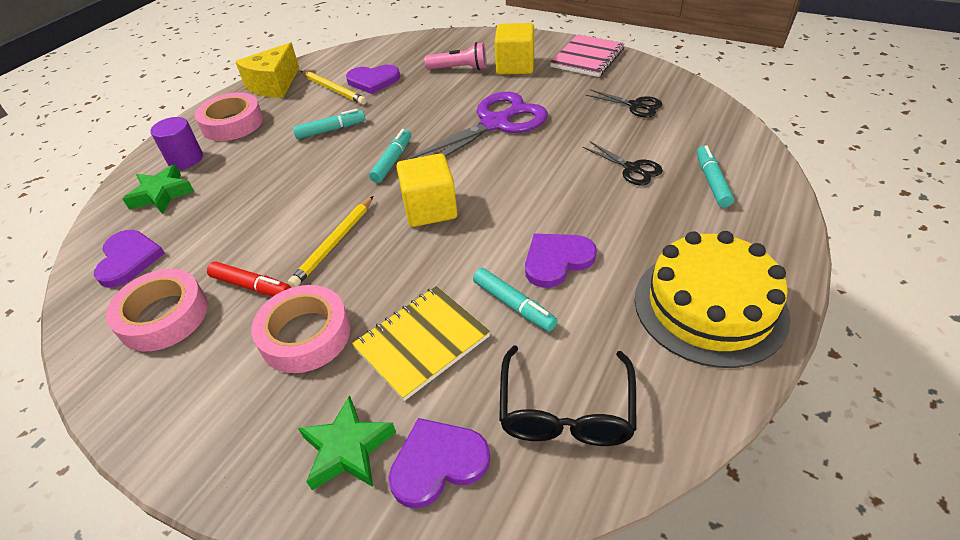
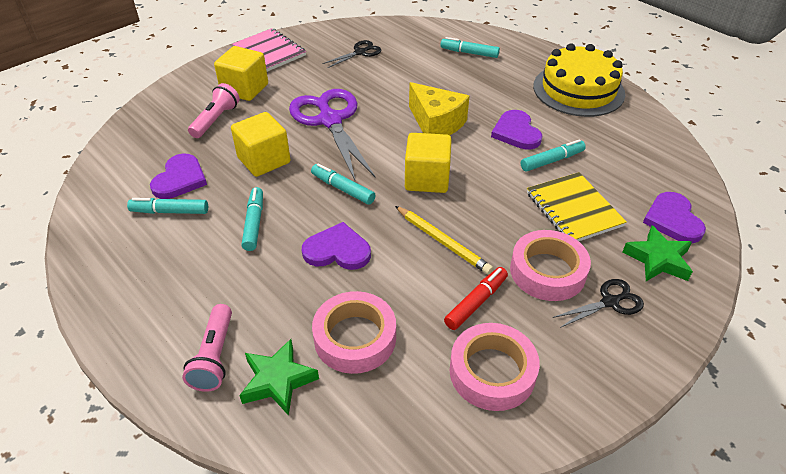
camera: 75 degrees left, 0 degrees up
purple heart [94,230,165,288] -> purple heart moved to [302,222,371,270]
purple cylinder [151,117,203,169] -> pink flashlight [182,304,232,392]
pink tape [195,92,263,141] -> pink tape moved to [312,291,396,374]
yellow cheese [235,42,299,98] -> yellow cheese moved to [409,82,469,135]
yellow pencil [301,71,366,105] -> turquoise marker [127,198,208,214]
black glasses [499,345,637,446] -> none
black scissors [583,142,663,185] -> black scissors moved to [553,279,644,328]
none -> yellow cube [231,112,291,177]

